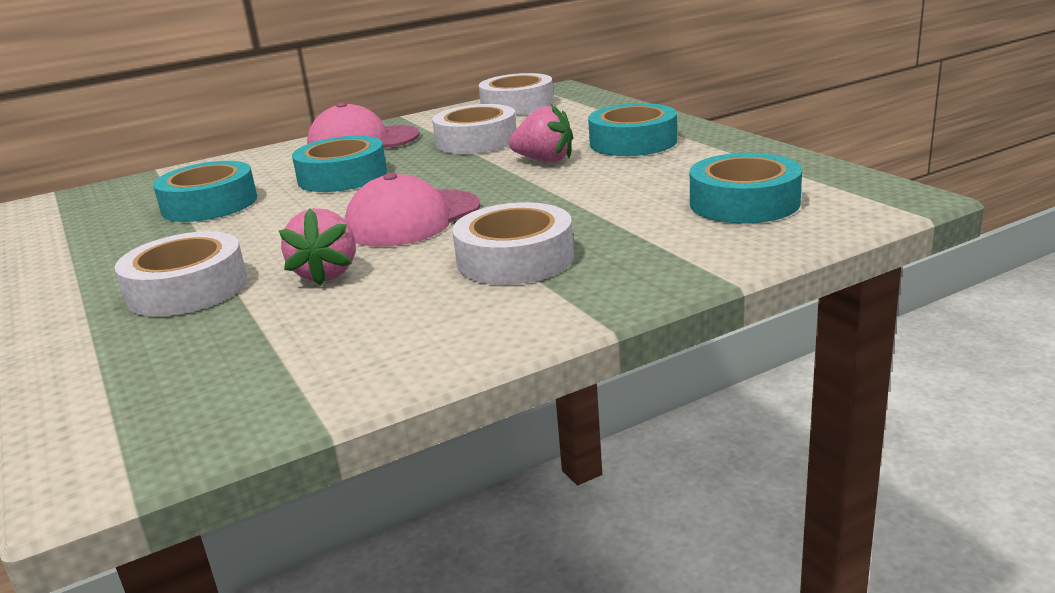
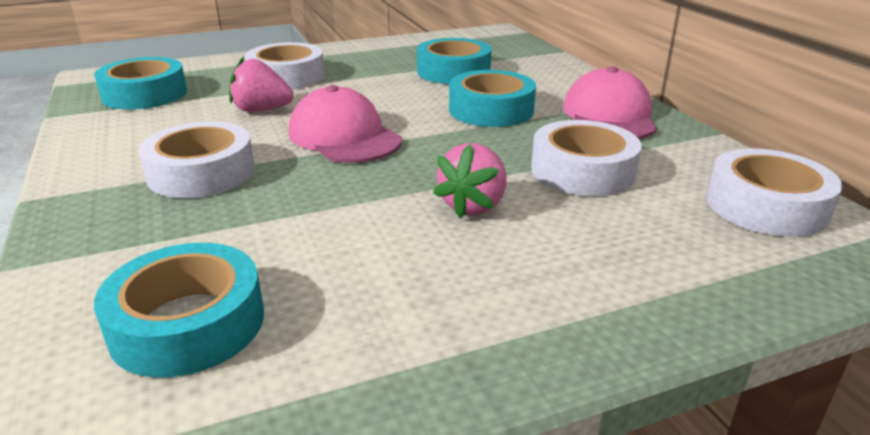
camera: 95 degrees right, 5 degrees up
turquoise tape [588,103,677,156] -> turquoise tape moved to [94,57,187,110]

